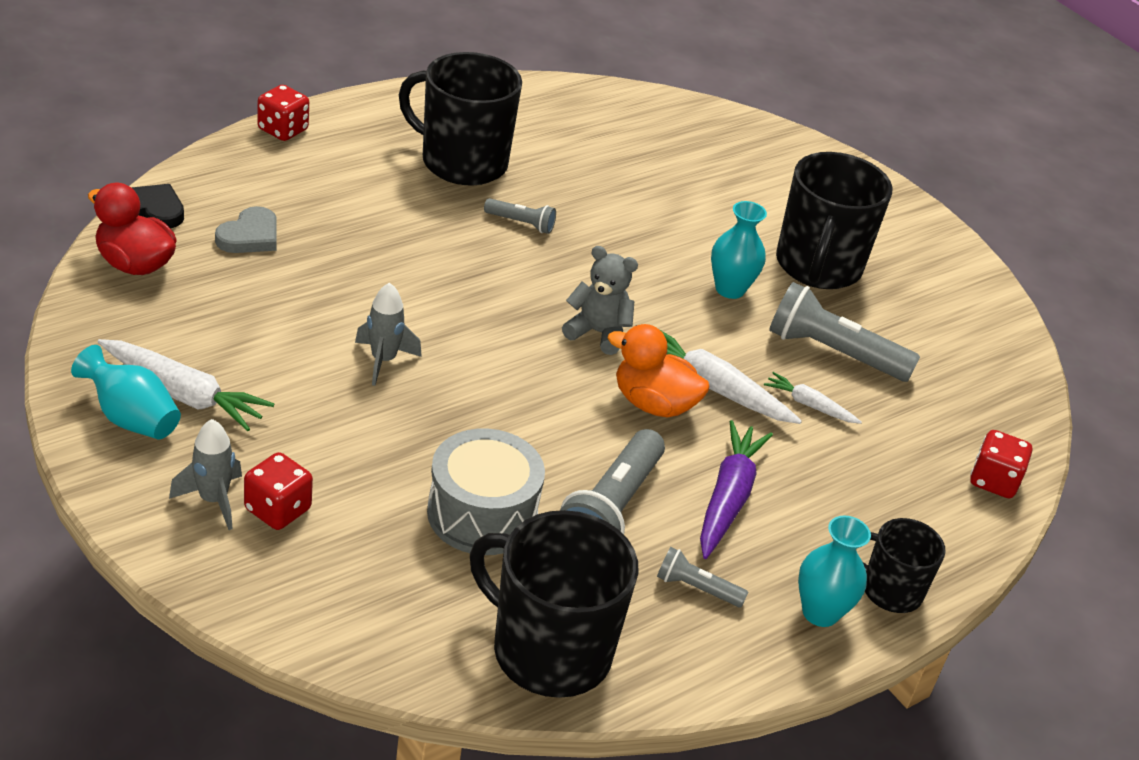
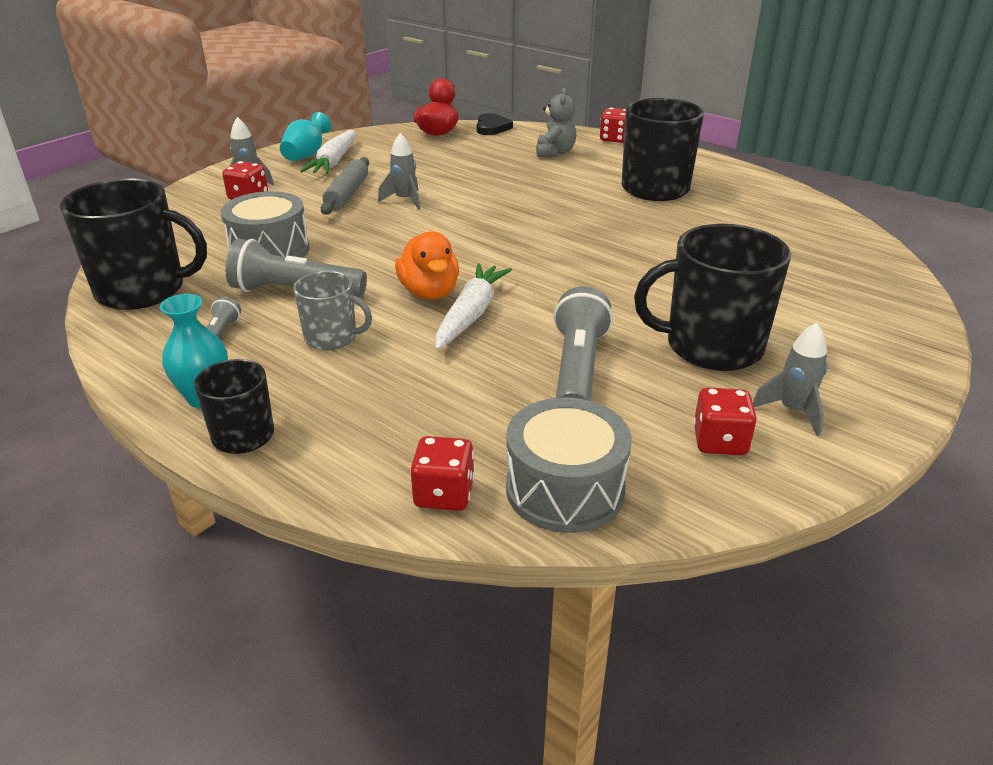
camera: 80 degrees right, 5 degrees down
grey heart [215,206,277,253] -> none
black mug [470,510,638,698] -> black mug turned 75 degrees clockwise [60,178,207,310]
grey flashlight [484,198,556,234] -> none
grey teddy bear [562,246,638,355] -> grey teddy bear moved to [536,88,576,157]
orange duck [607,324,710,418] -> orange duck turned 150 degrees clockwise [395,231,459,299]
purple carrot [700,420,773,559] -> grey mug [293,271,372,350]
turquoise vase [711,201,767,299] -> none
white carrot [764,372,862,424] -> none
none -> grey rolling pin [320,157,369,215]
none -> grey drum [506,397,632,533]
none -> red dice [693,387,757,455]
none -> grey rocket [753,323,828,436]

